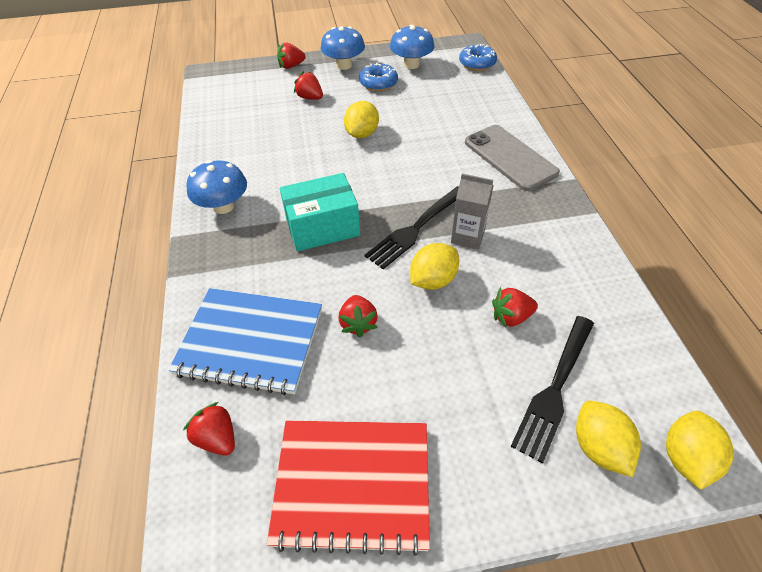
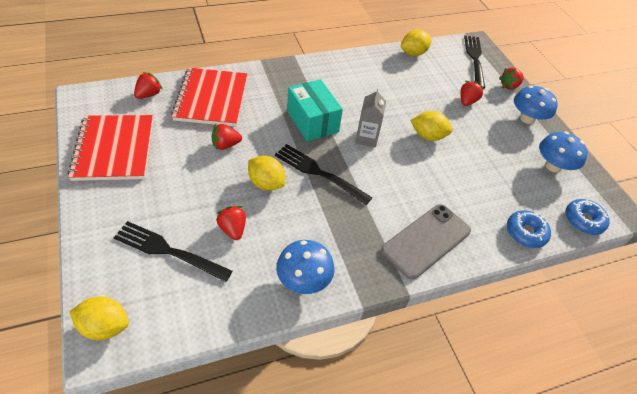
camera: 75 degrees right, 0 degrees up
blue notebook [168,288,322,395] -> red notebook [171,68,247,127]
blue mushroom [186,160,247,214] -> blue mushroom moved to [276,240,335,294]
red strawberry [277,43,306,69] -> red strawberry turned 90 degrees counterclockwise [499,67,524,90]
blue donut [359,63,398,91] -> blue donut moved to [507,210,551,248]
grey carton [451,174,494,249] -> grey carton moved to [355,89,386,148]
yellow lemon [576,401,641,477] -> yellow lemon moved to [400,30,432,56]
none -> black fork [464,35,485,88]

